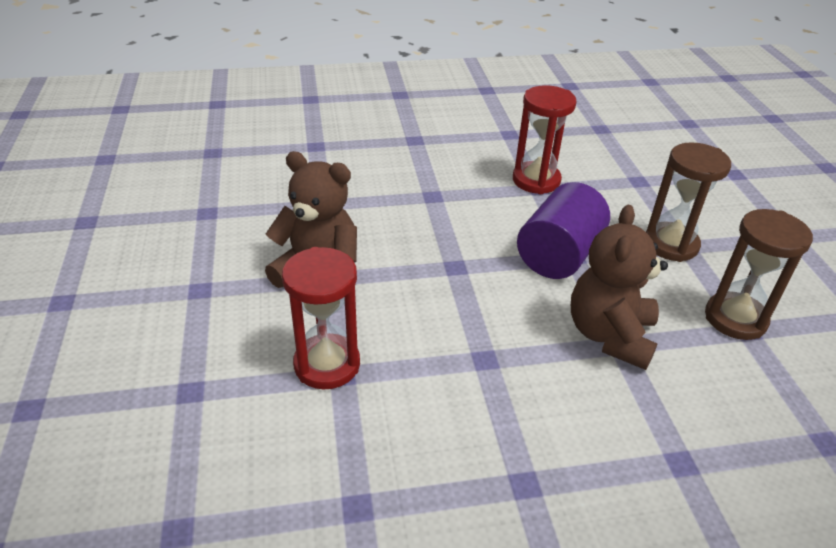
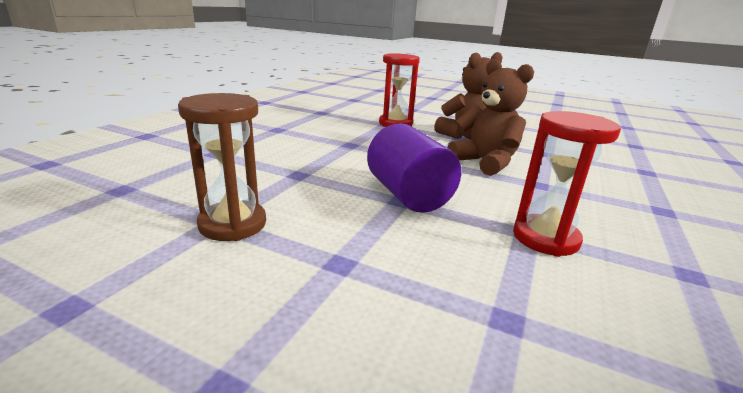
camera: 125 degrees right, 15 degrees down
brown teddy bear [571,205,668,370] -> brown teddy bear moved to [447,59,534,176]
brown hourglass [646,142,731,262] -> none

